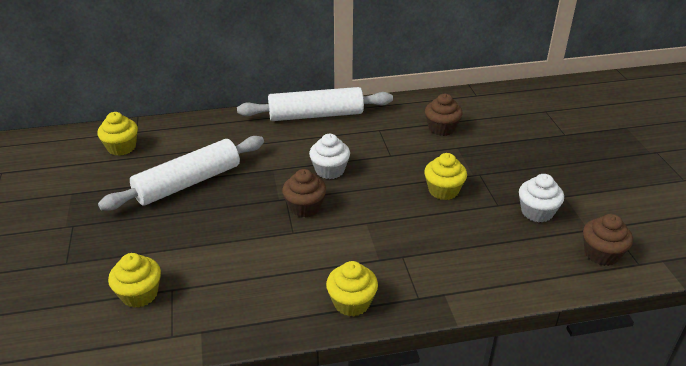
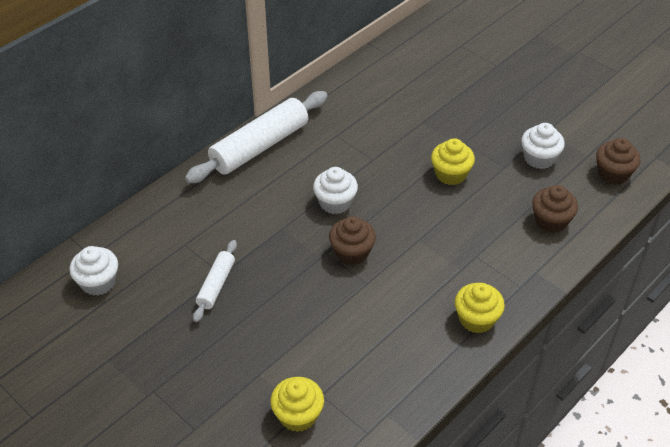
camera: 35 degrees left, 10 degrees up
yellow cupcake [97,112,138,156] -> white cupcake [70,246,118,296]
white rolling pin [98,136,264,211] -> white rolling pin [193,240,237,322], size x0.52
brown cupcake [425,94,463,136] -> brown cupcake moved to [532,185,578,233]

